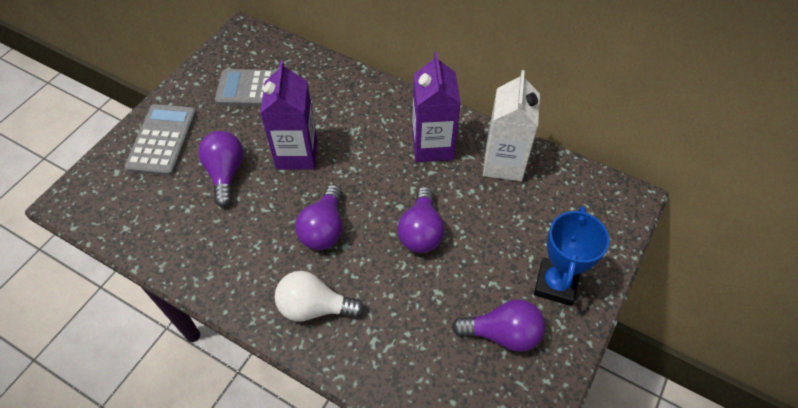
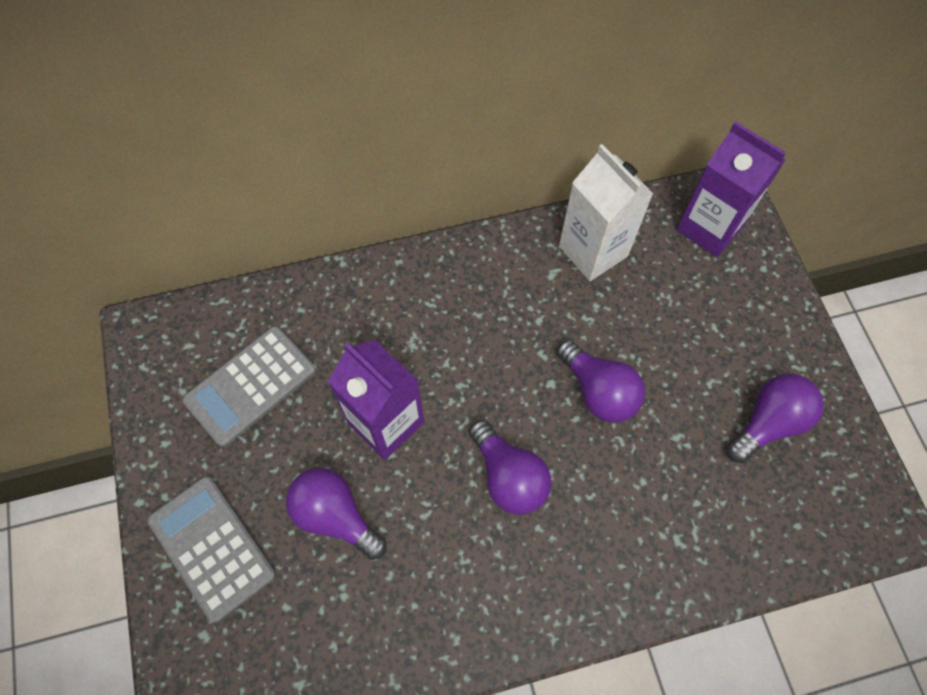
camera: 45 degrees left, 10 degrees up
white light bulb [275,271,364,321] -> none
purple carton [412,52,461,162] -> purple carton moved to [676,121,786,257]
blue trophy [534,206,609,306] -> none

